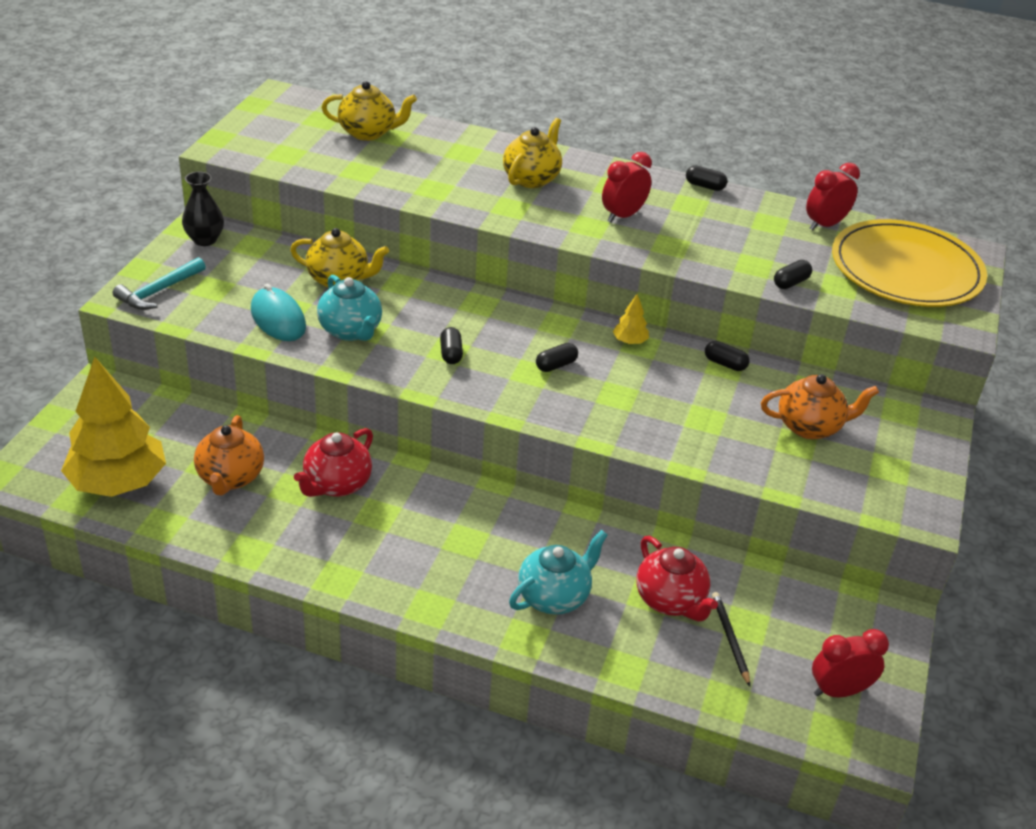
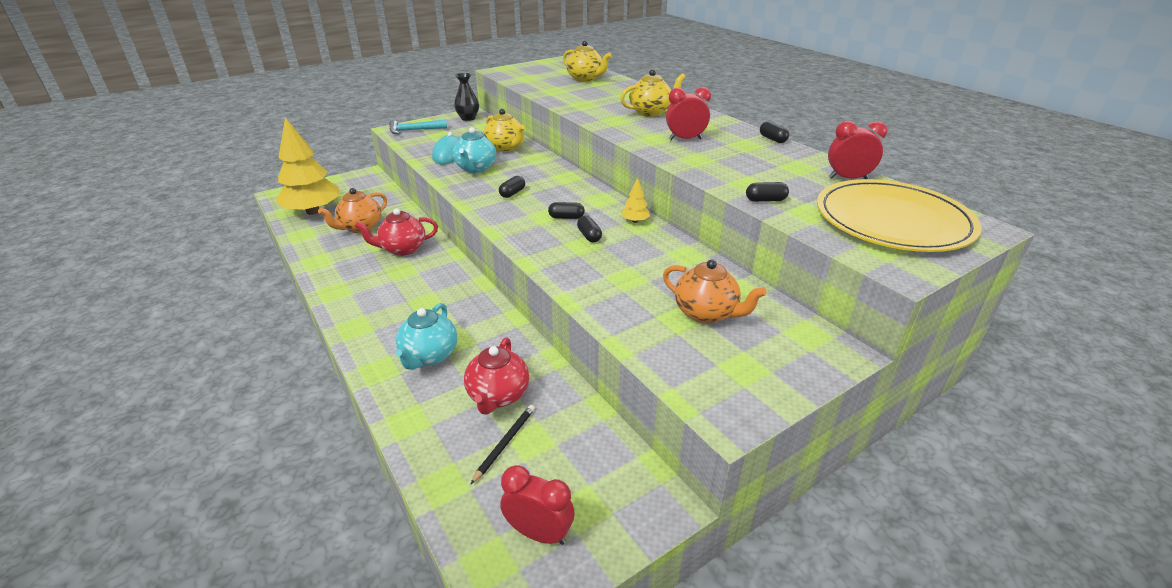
camera: 40 degrees right, 5 degrees down
turquoise teapot [509,530,608,615] -> turquoise teapot turned 105 degrees clockwise [395,303,457,370]
black capsule [705,341,749,371] -> black capsule moved to [577,216,602,242]

